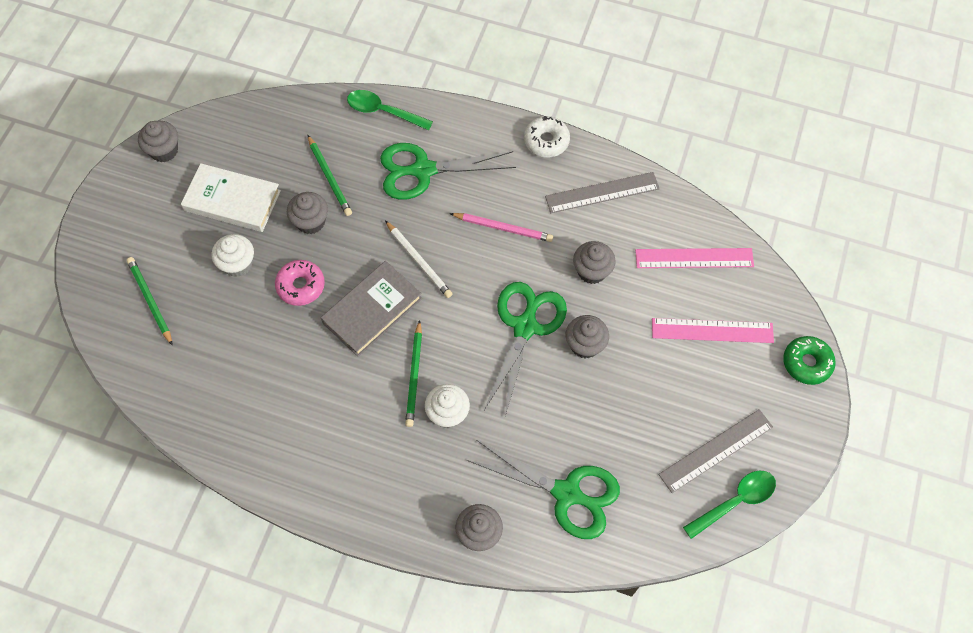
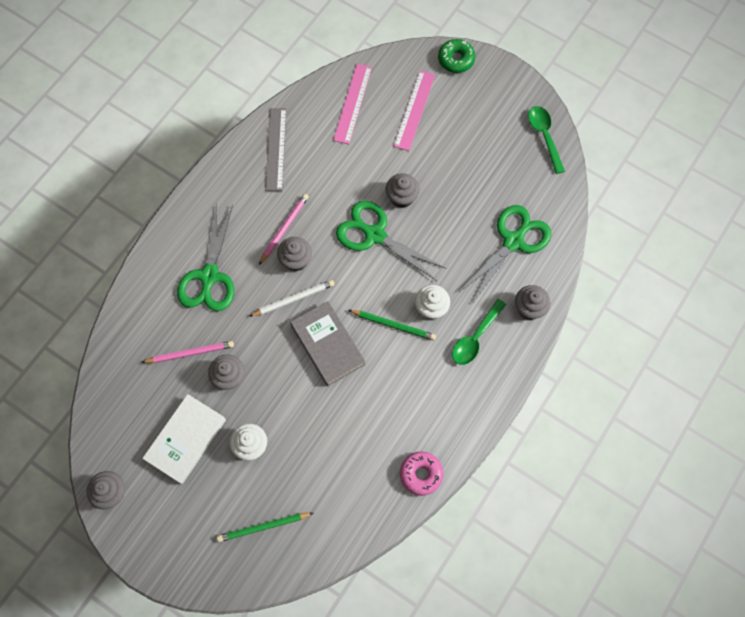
camera: 75 degrees left, 5 degrees up
pink donut [275,260,325,306] -> pink donut moved to [400,451,444,496]
green pencil [308,135,352,216] -> pink pencil [141,341,234,363]
green spoon [347,90,433,130] -> green spoon moved to [452,299,506,365]
white donut [524,116,570,158] -> none
grey cupcake [573,241,616,284] -> grey cupcake moved to [277,237,312,271]
grey ruler [658,409,773,493] -> none

